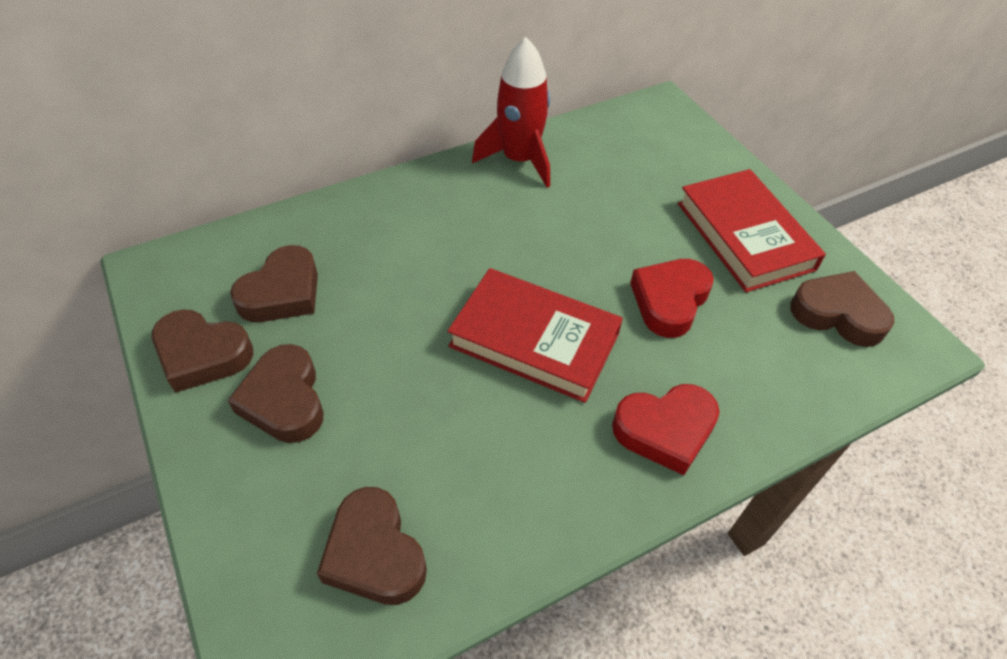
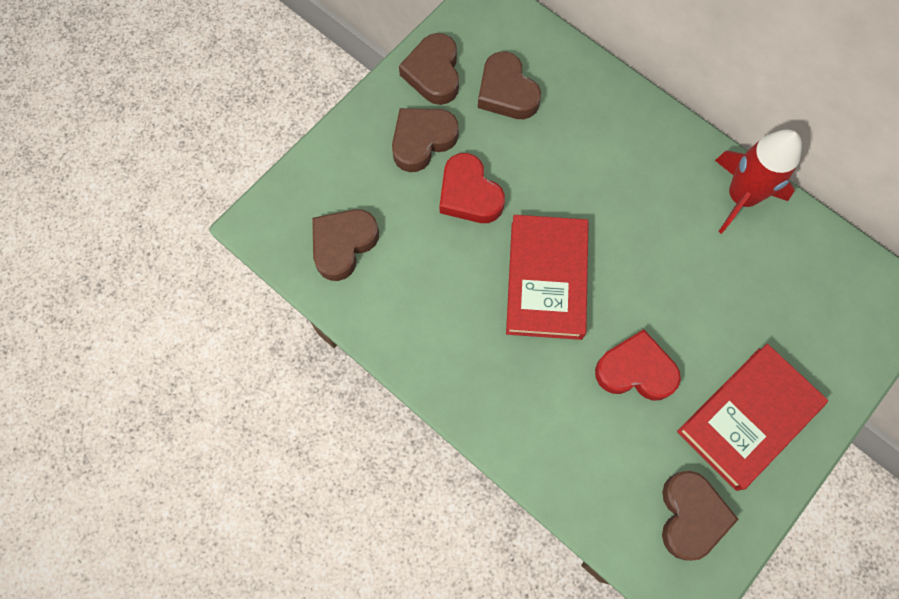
camera: 70 degrees right, 20 degrees up
brown heart [230,245,318,322] -> brown heart turned 45 degrees clockwise [478,51,541,119]
red heart [612,384,720,475] -> red heart moved to [439,153,505,223]

